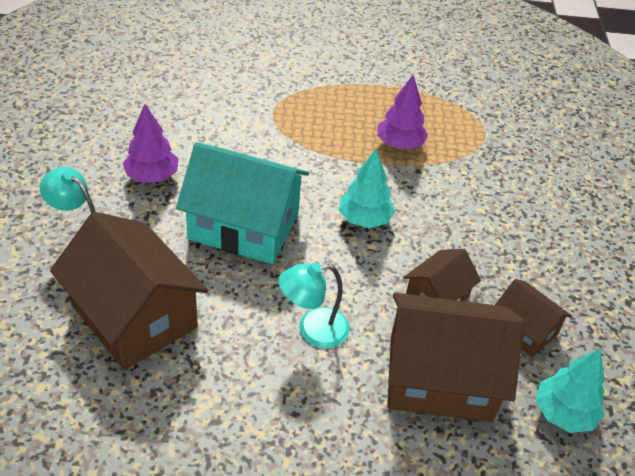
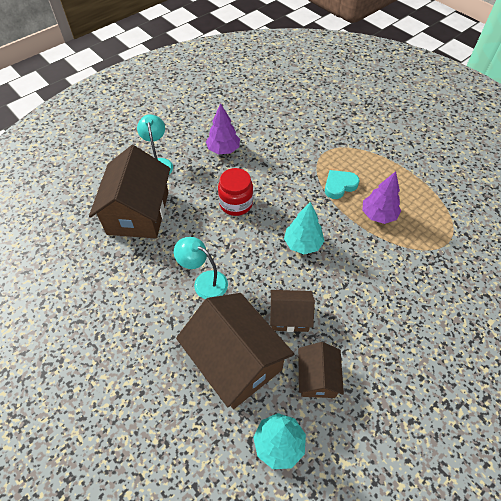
camera: 50 degrees right, 10 degrees up
turquoise house [176,142,309,264] -> red jar [218,168,253,216]
none -> turquoise heart [325,170,360,199]

